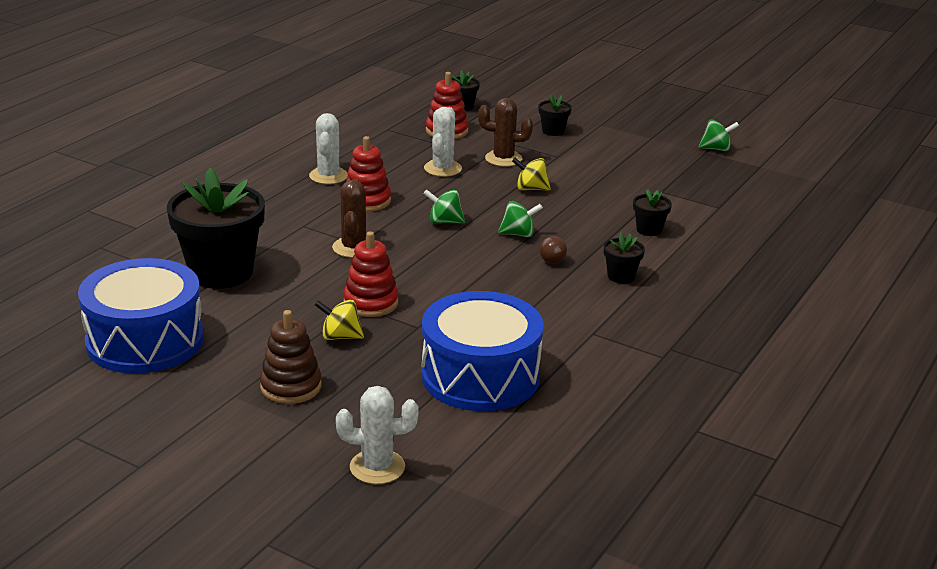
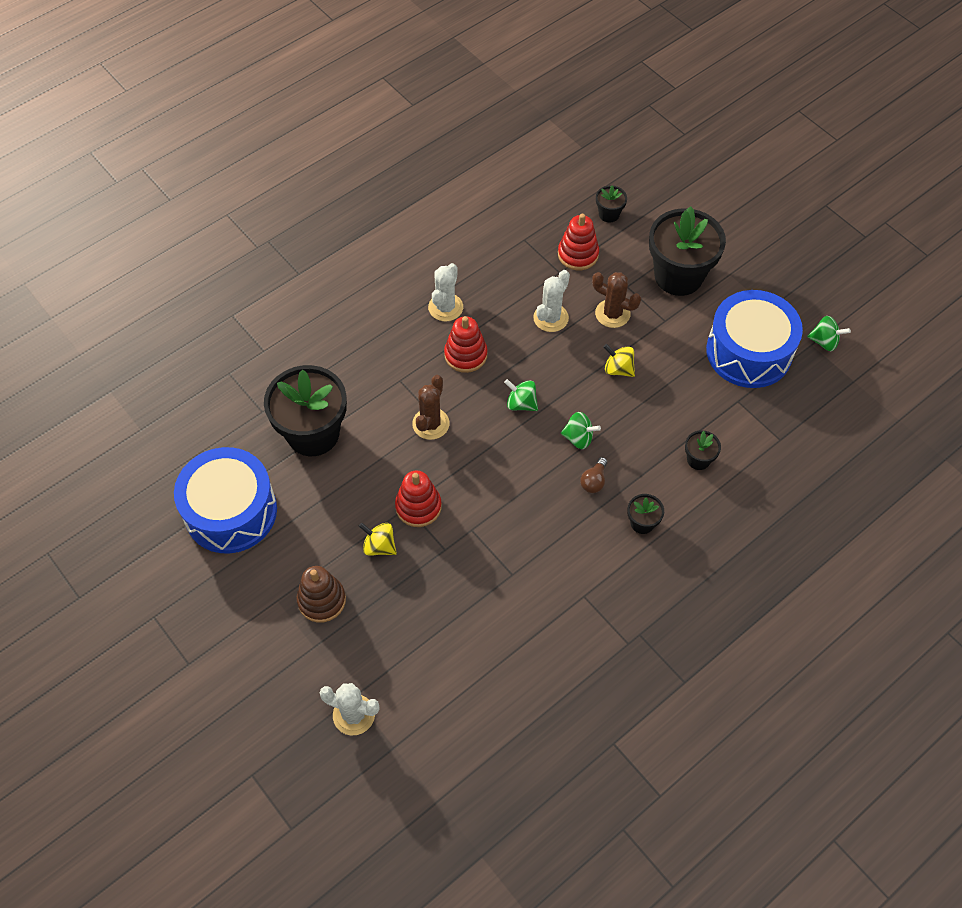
camera: 20 degrees right, 30 degrees up
blue drum [421,291,544,411] -> blue drum moved to [706,290,803,388]
black flower pot [538,94,572,136] -> black flower pot [649,206,726,296], size x2.28

